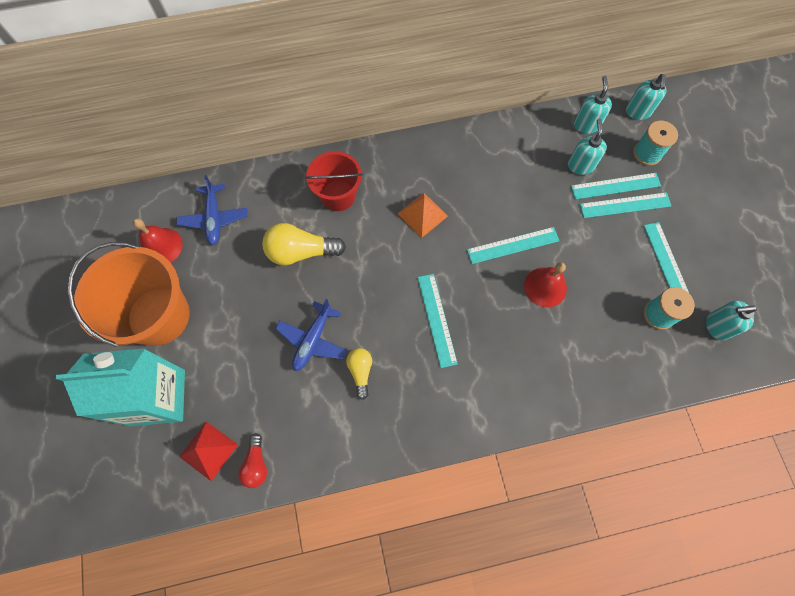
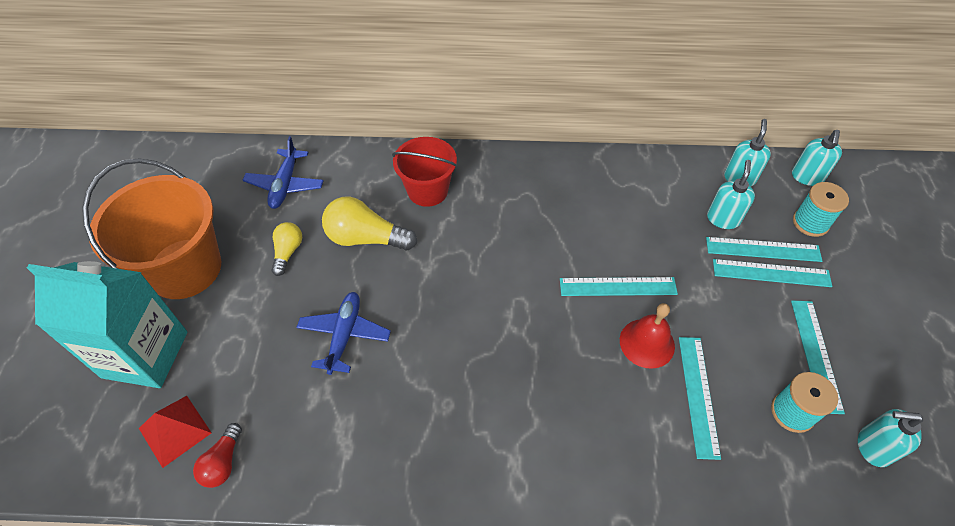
camera: 15 degrees right, 15 degrees down
red bell [133,218,183,263] -> none
blue plane [275,299,348,371] -> blue plane turned 150 degrees clockwise [296,292,391,375]
yellow light bulb [346,348,372,400] -> yellow light bulb moved to [271,222,302,276]
orange pyramid [397,193,448,238] -> none
turquoise ruler [418,274,458,368] -> turquoise ruler moved to [679,337,721,460]

